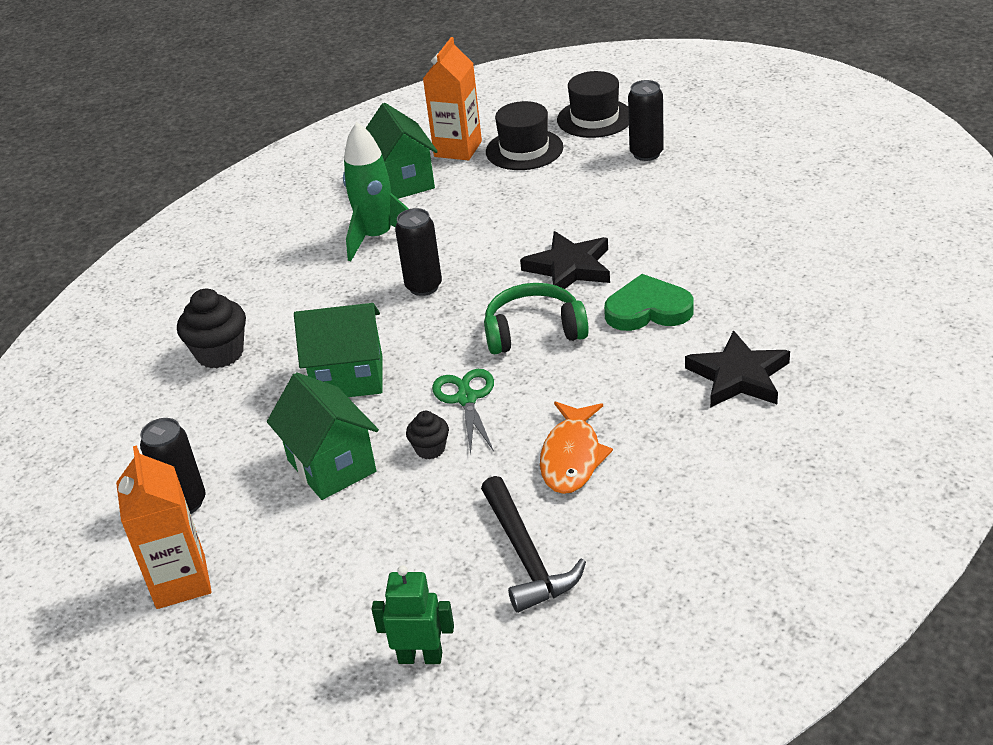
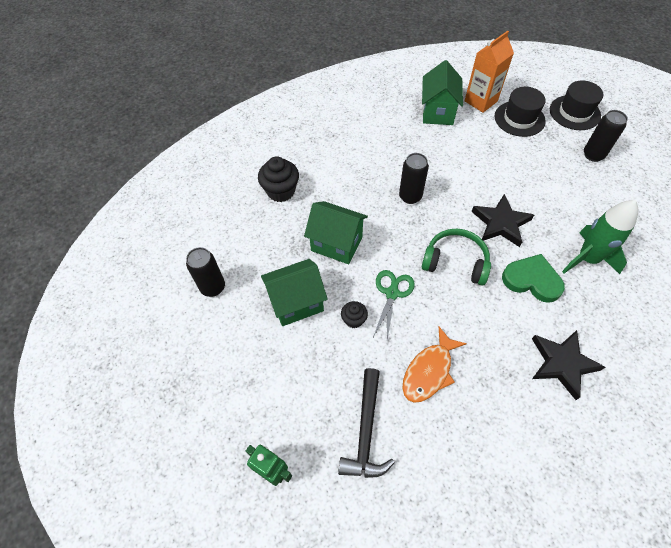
camera: 25 degrees right, 20 degrees up
orange carton [116,445,212,609] -> none
green house [267,372,379,500] -> green house turned 75 degrees clockwise [261,259,328,326]
green rocket [343,122,409,261] -> green rocket moved to [562,200,638,274]

